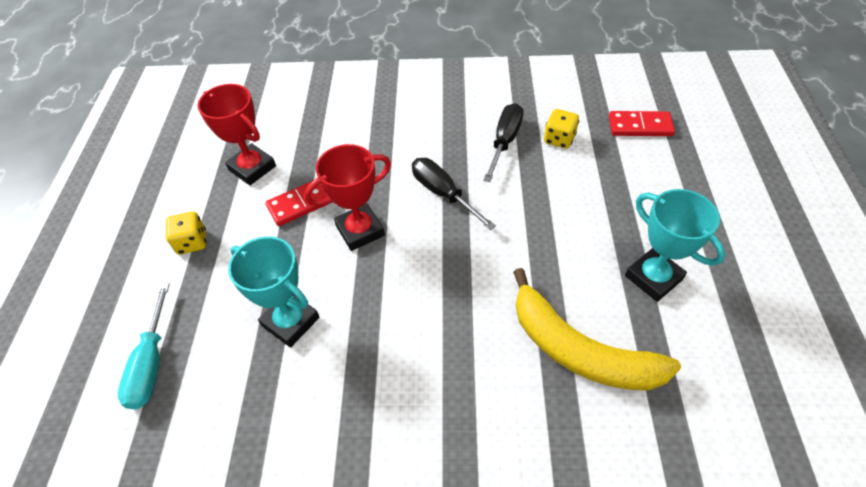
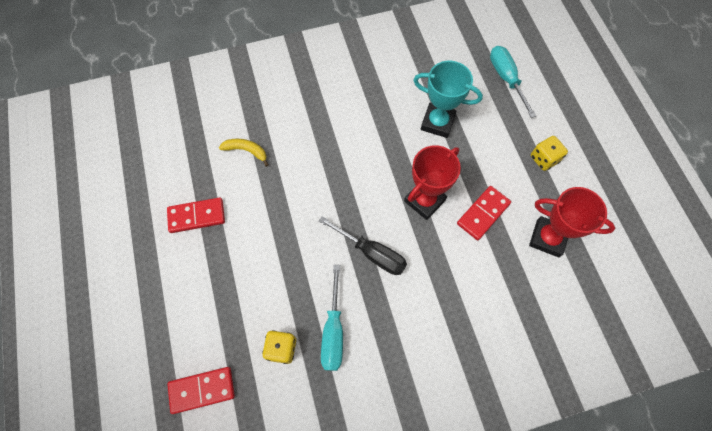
camera: 160 degrees right, 15 degrees up
black screwdriver [483,103,524,182] -> turquoise screwdriver [321,265,343,371]
yellow banana [513,268,681,391] -> yellow banana [219,139,268,167], size x0.44
turquoise trophy [625,189,726,302] -> red domino [167,198,225,233]

